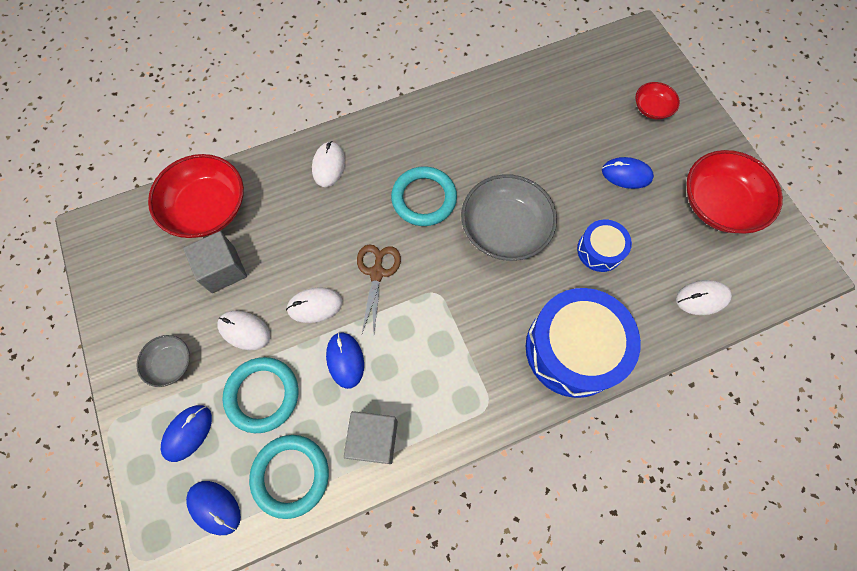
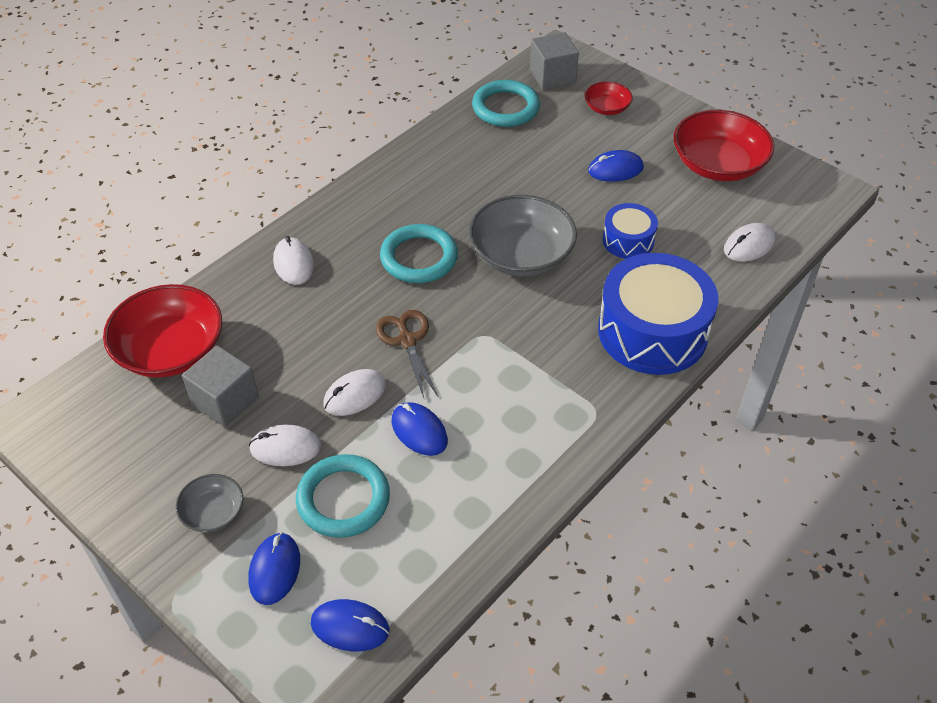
camera: 25 degrees left, 20 degrees down
turquoise ring [249,435,329,519] -> turquoise ring moved to [472,80,540,127]
grey cube [344,411,398,464] -> grey cube moved to [530,32,579,90]

